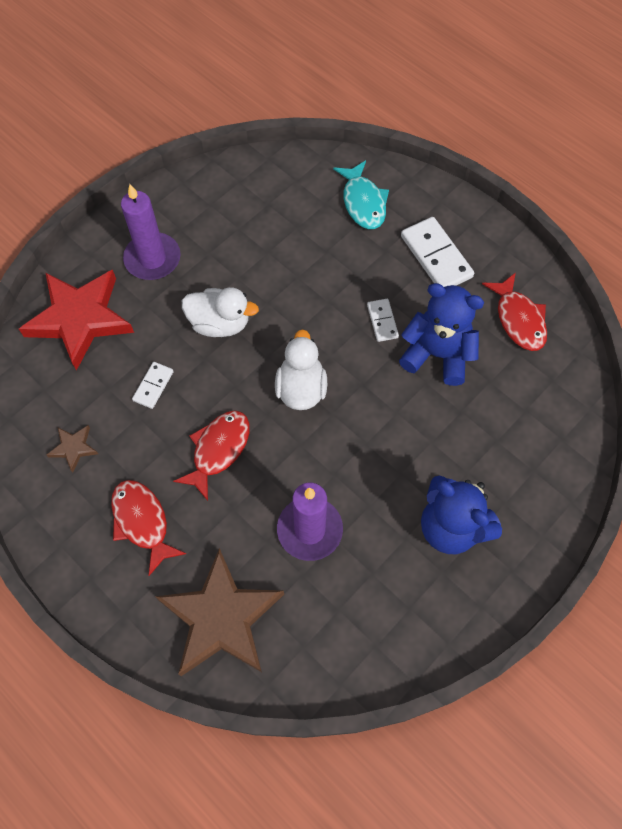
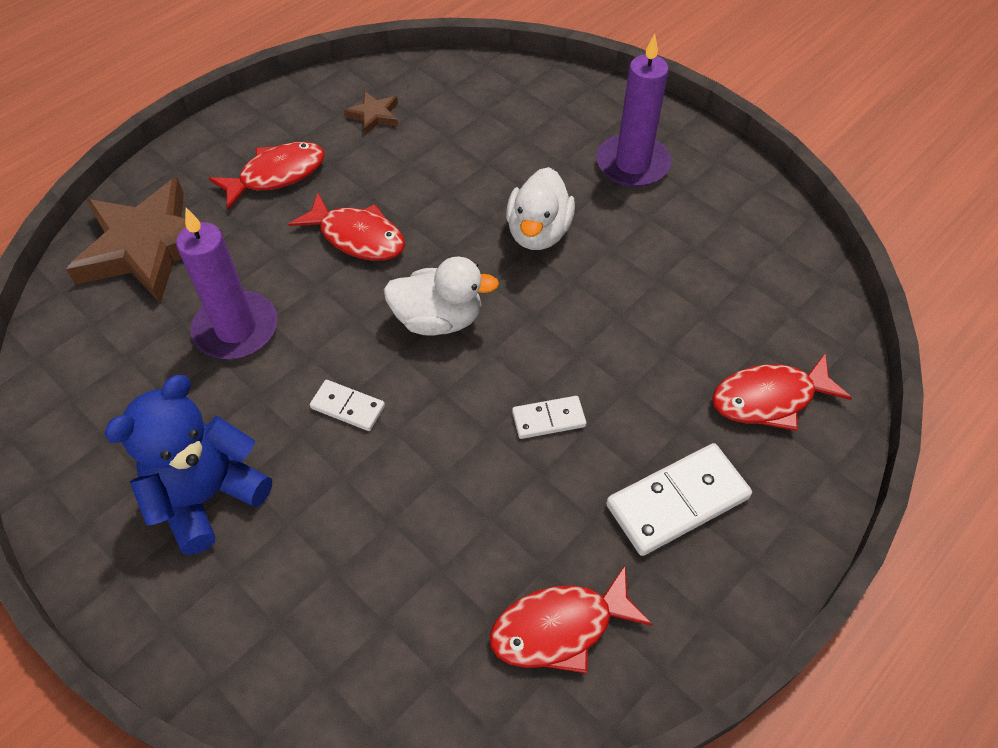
camera: 90 degrees right, 10 degrees down
red star [19,270,134,371] -> none
white domino [132,362,174,409] -> white domino moved to [310,380,385,431]
turquoise fish [333,160,389,229] -> red fish [712,354,852,431]
blue teddy bear [399,283,484,386] -> none

